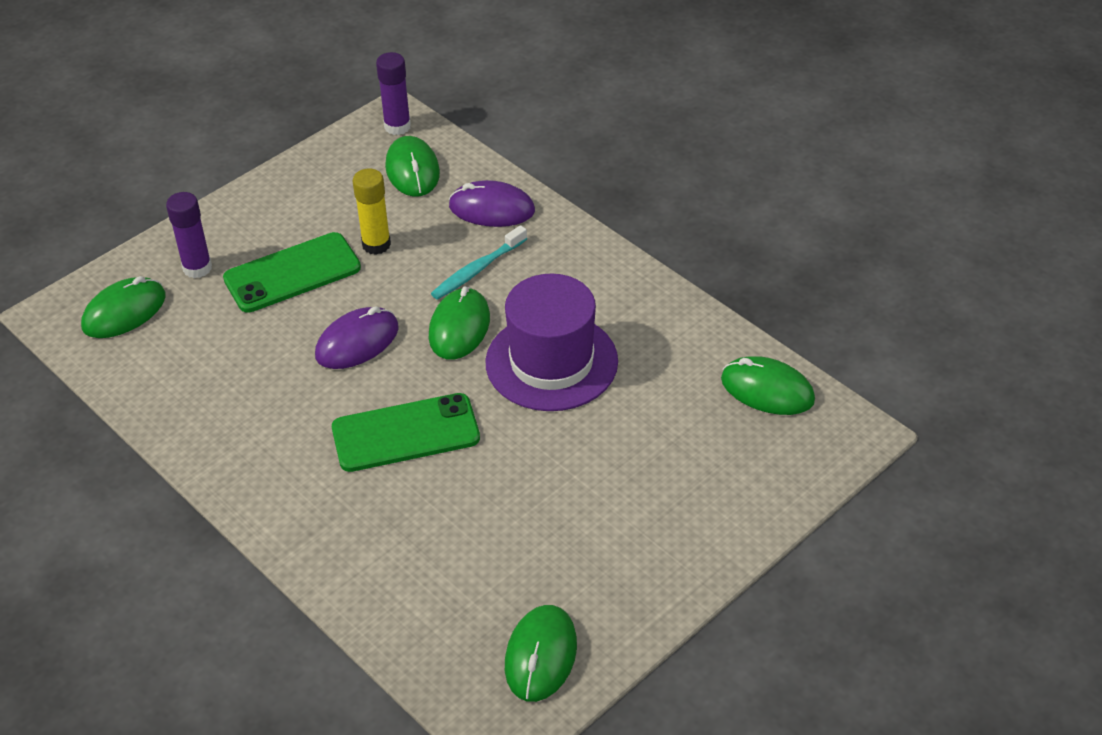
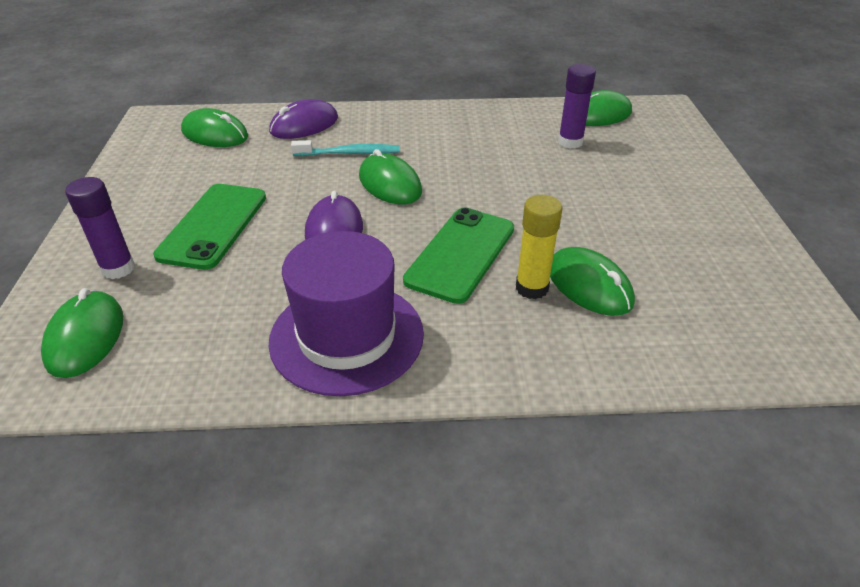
camera: 50 degrees left, 5 degrees down
yellow glue stick [353,168,391,255] -> yellow glue stick moved to [516,195,562,299]
purple glue stick [376,52,411,135] -> purple glue stick moved to [558,64,596,149]
turquoise toothbrush [431,225,527,300] -> turquoise toothbrush turned 90 degrees counterclockwise [291,140,400,156]
purple hat [485,274,618,411] -> purple hat moved to [269,231,424,396]
green mouse [505,605,577,702] -> green mouse moved to [550,247,635,316]

